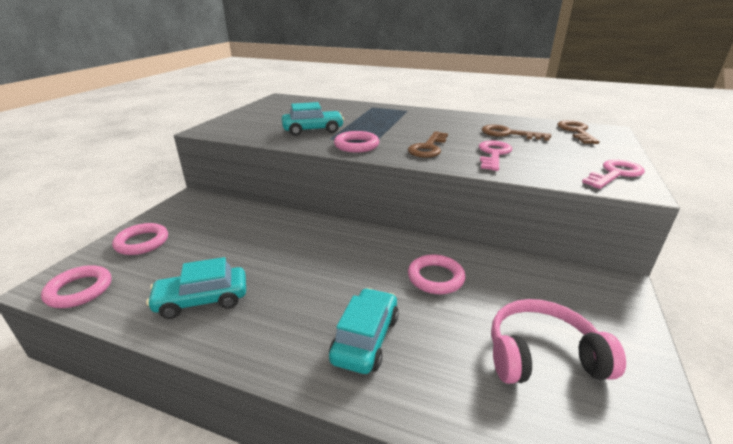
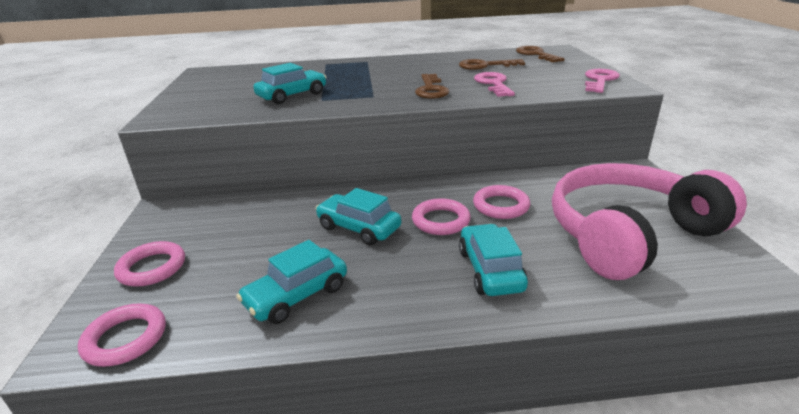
camera: 25 degrees left, 0 degrees up
pink ring [334,131,379,153] -> pink ring moved to [412,199,471,235]
pink headphones [491,299,626,384] -> pink headphones [552,163,747,280], size x1.69
none -> turquoise car [315,188,401,245]

